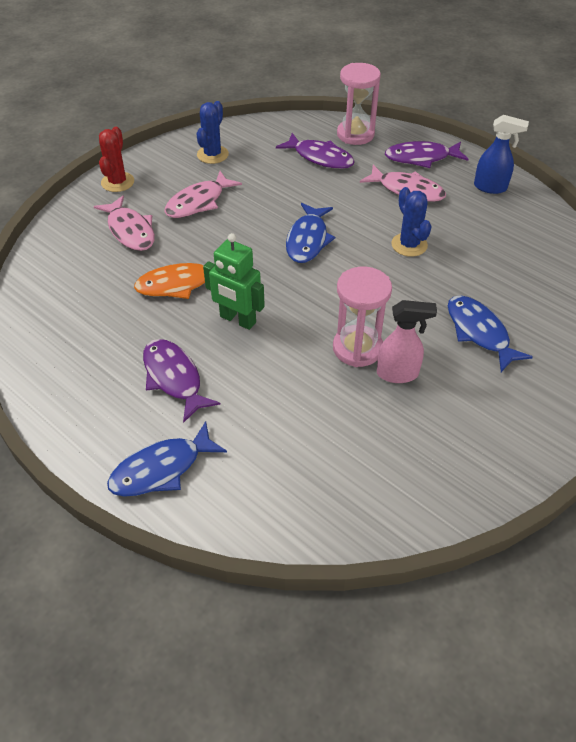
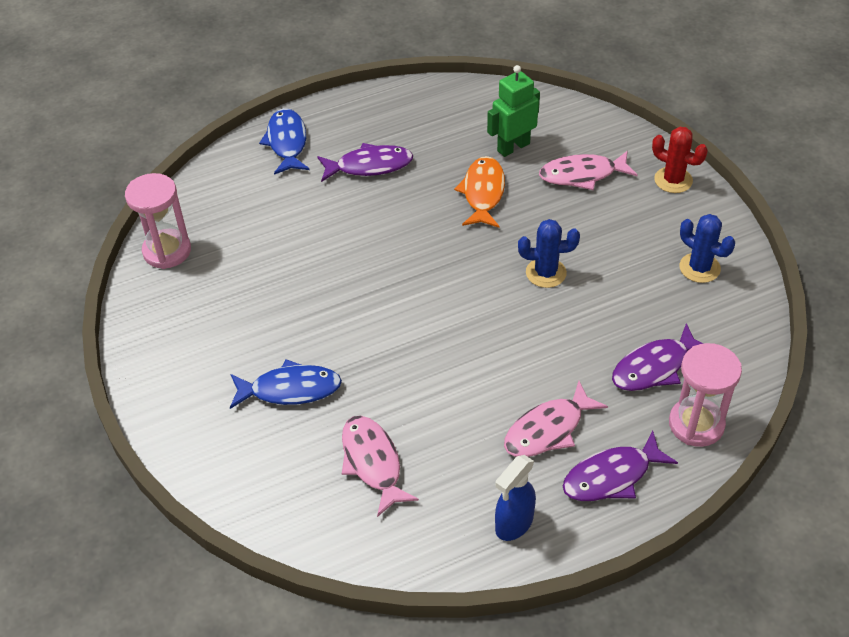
camera: 115 degrees right, 0 degrees up
pink fish [164,171,242,218] -> pink fish moved to [342,416,419,517]
green robot [203,233,265,330] -> green robot moved to [487,65,540,157]
blue fish [286,203,335,263] -> none
pink hourglass [333,267,392,367] -> pink hourglass moved to [125,173,191,269]
pink spray bottle [377,300,437,383] -> none
purple fish [385,141,468,168] -> purple fish turned 135 degrees counterclockwise [563,431,678,501]
blue cactus [391,187,432,257] -> blue cactus moved to [518,219,580,288]

